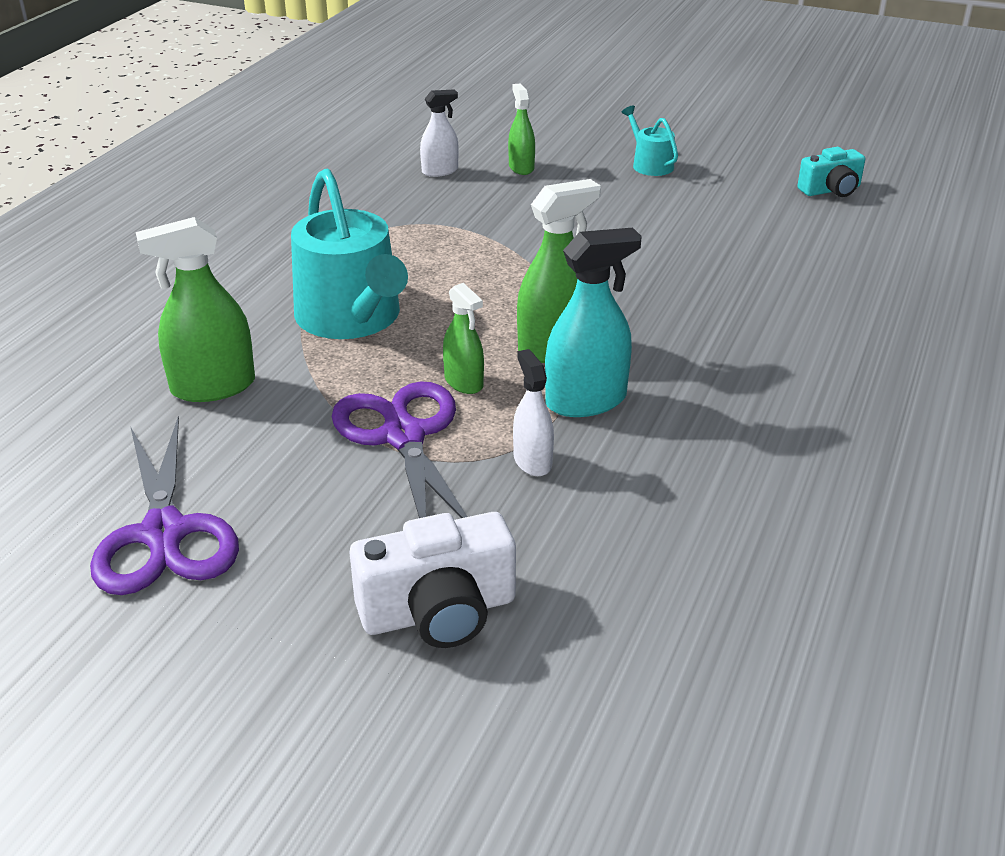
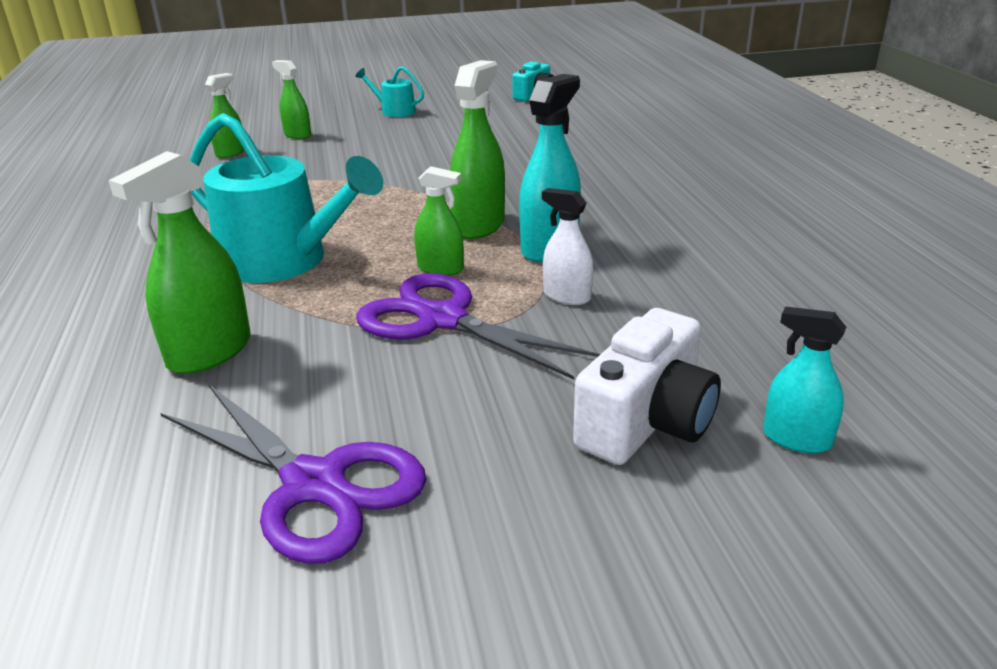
camera: 35 degrees left, 5 degrees down
white spray bottle [420,89,459,177] -> green spray bottle [205,73,244,158]
none -> turquoise spray bottle [763,306,846,453]

